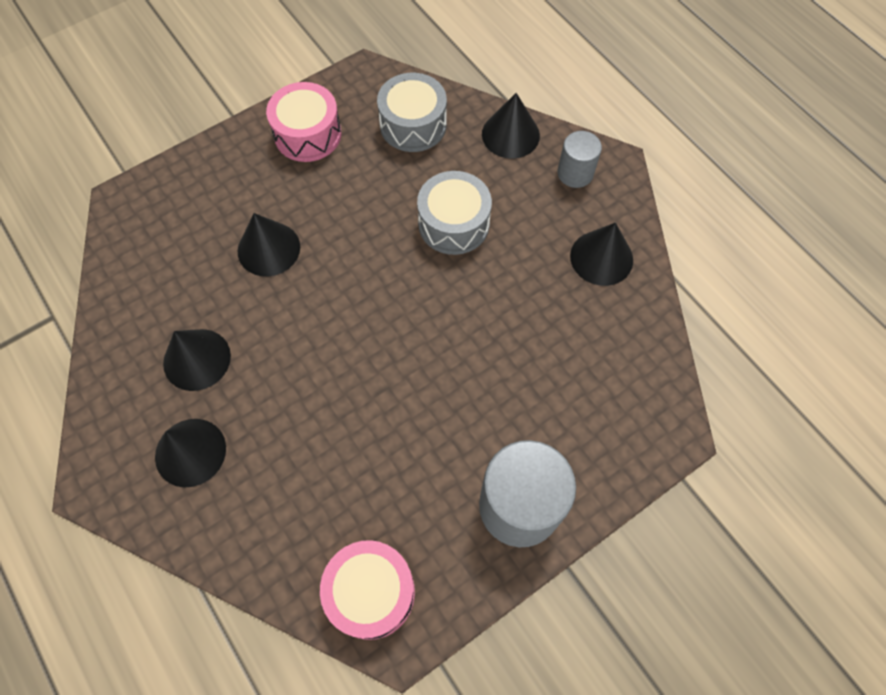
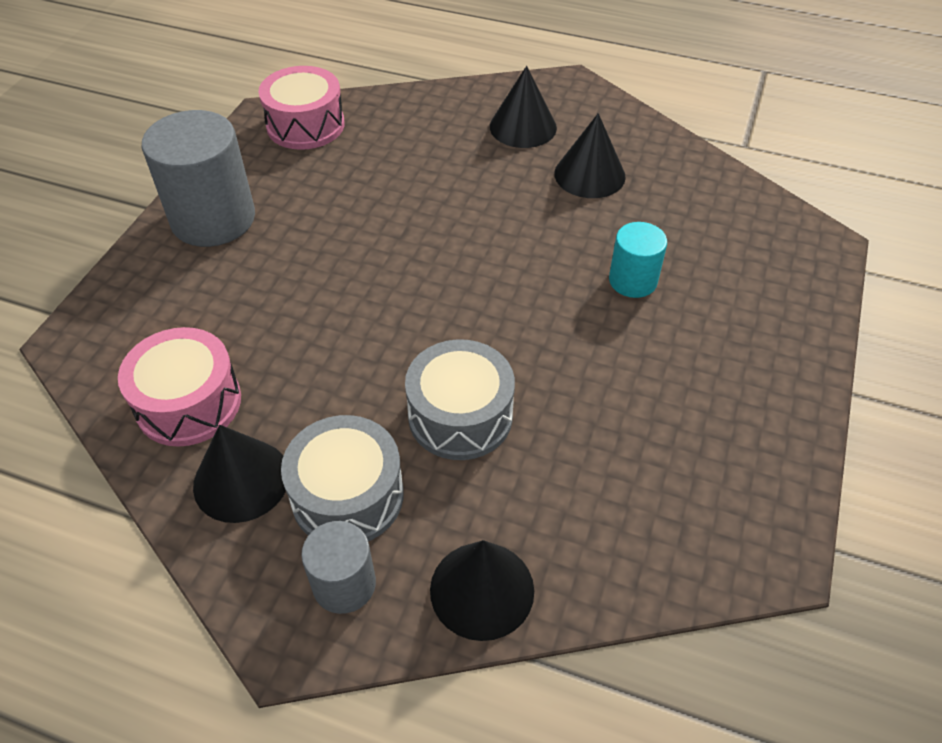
camera: 145 degrees right, 15 degrees down
black cone [238,213,300,277] -> turquoise cylinder [609,222,667,298]
pink drum [266,82,341,162] -> pink drum moved to [118,327,241,447]
grey drum [377,73,447,152] -> grey drum moved to [281,415,404,541]

